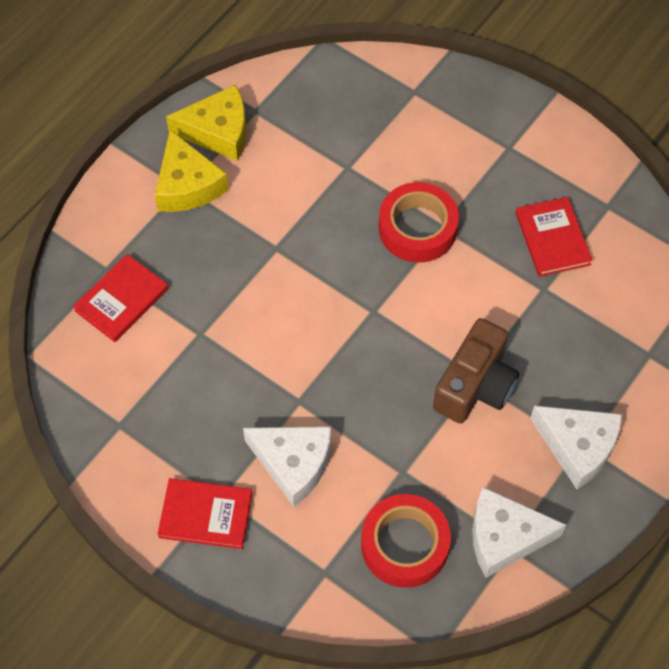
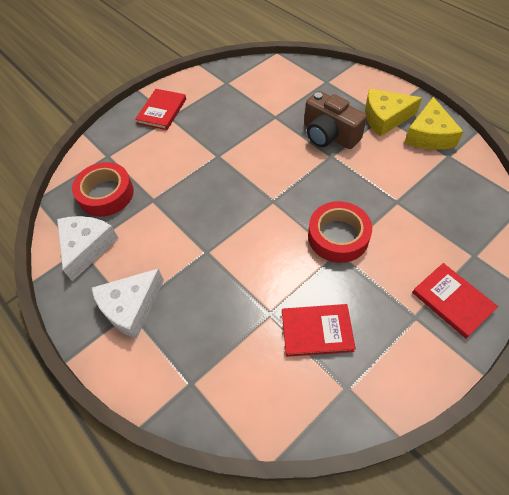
camera: 105 degrees right, 5 degrees down
red book [73,254,168,342] -> red book moved to [412,263,498,339]
white cheese [243,426,331,507] -> none
brown camera [433,318,520,424] -> brown camera moved to [304,91,367,149]

